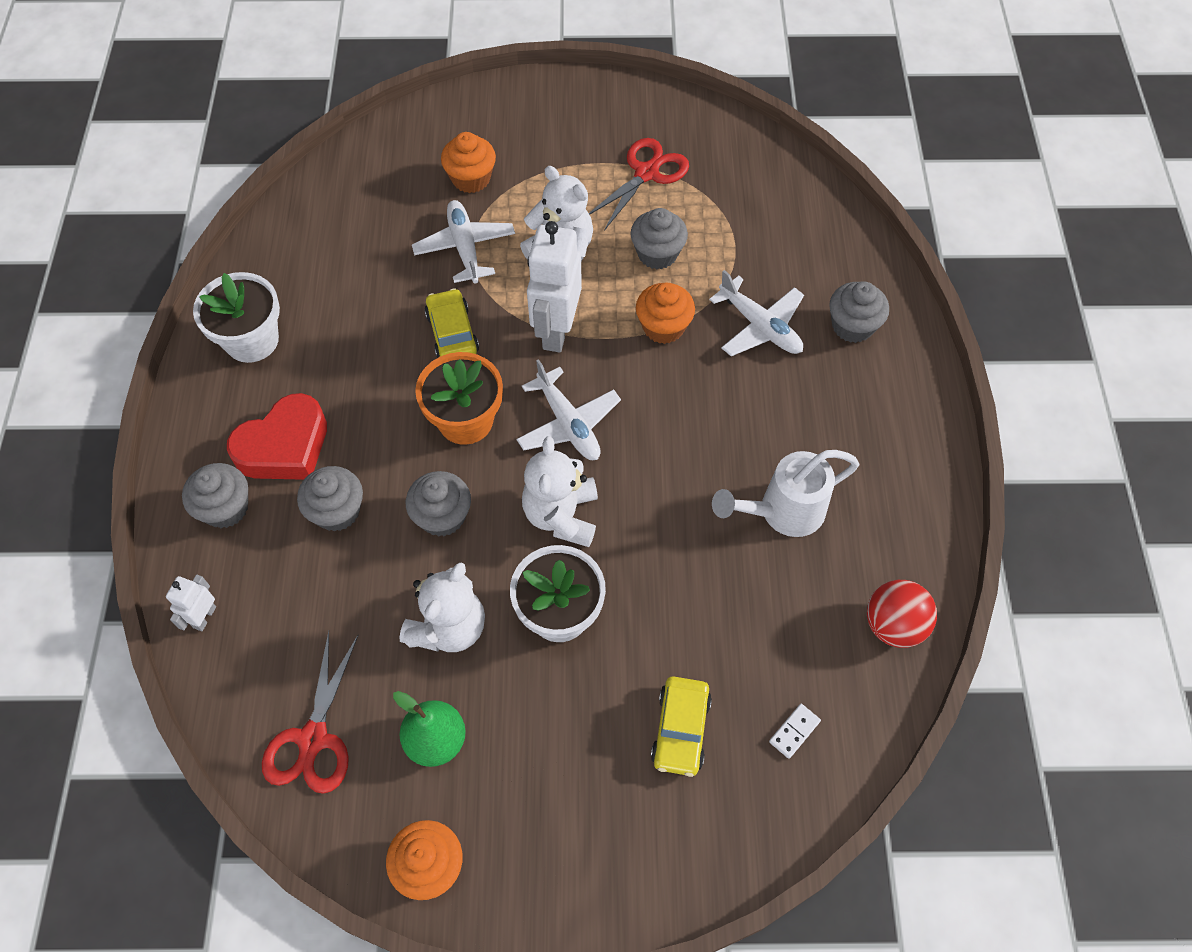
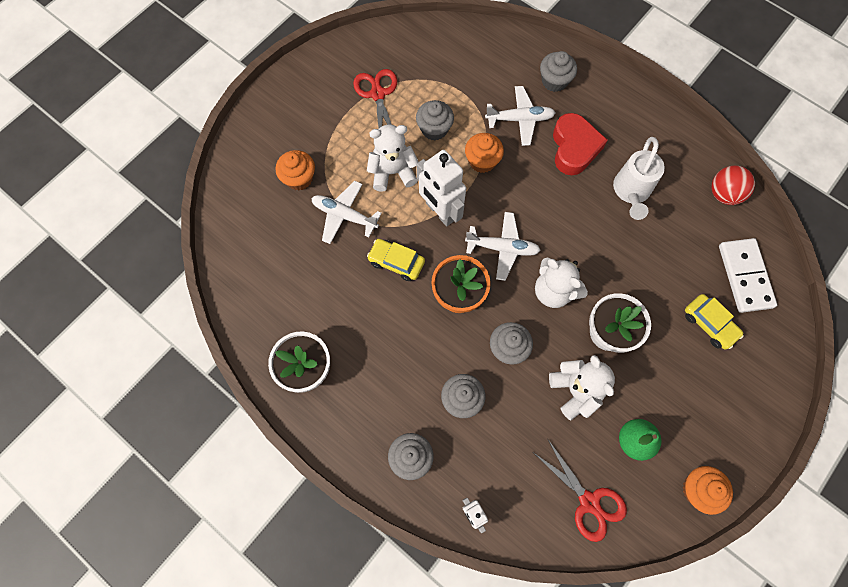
camera: 50 degrees left, 10 degrees up
red heart [227,393,327,480] -> red heart moved to [553,113,608,175]
white domino [769,704,821,759] -> white domino [719,238,777,313], size x2.45

